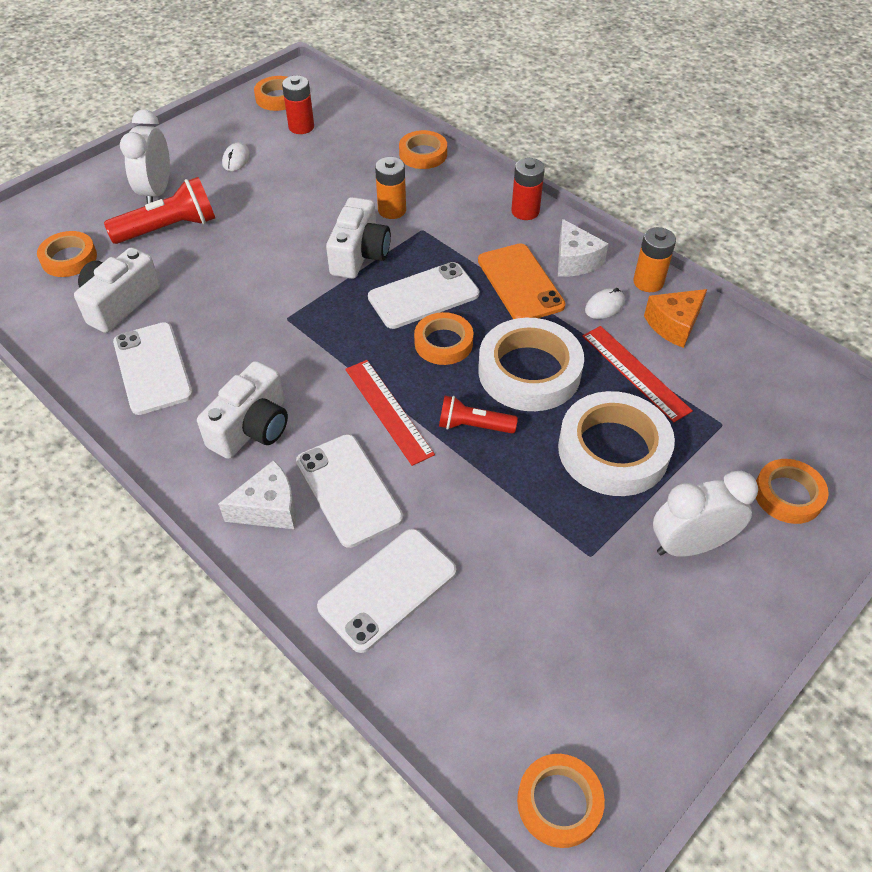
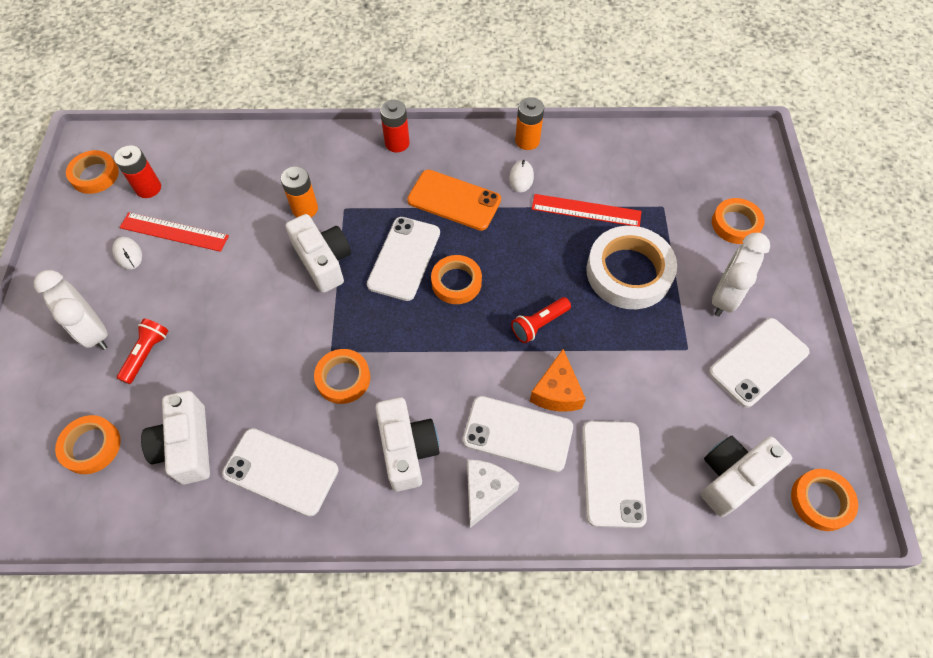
camera: 45 degrees left, 10 degrees up
red flashlight [104,177,215,244] -> red flashlight [117,318,168,384], size x0.61
red ruler [345,360,435,466] -> red ruler moved to [119,212,229,252]
orange tape [399,130,447,169] -> orange tape moved to [314,349,370,404]
white tape [478,318,584,411] -> none
white cheese [558,219,608,277] -> none
orange cheese [644,289,707,348] -> orange cheese moved to [530,349,586,412]
none -> white camera [701,436,792,517]
none -> white phone [709,318,810,408]

